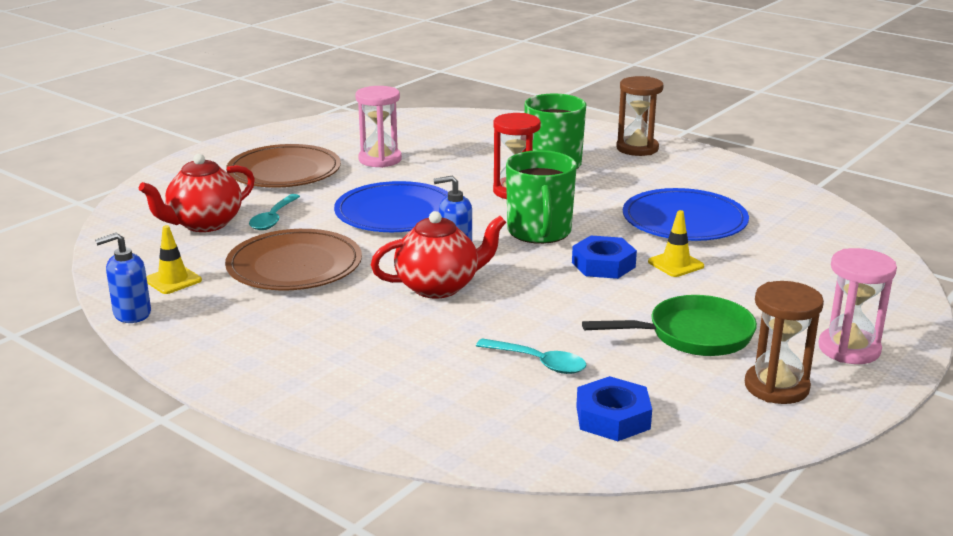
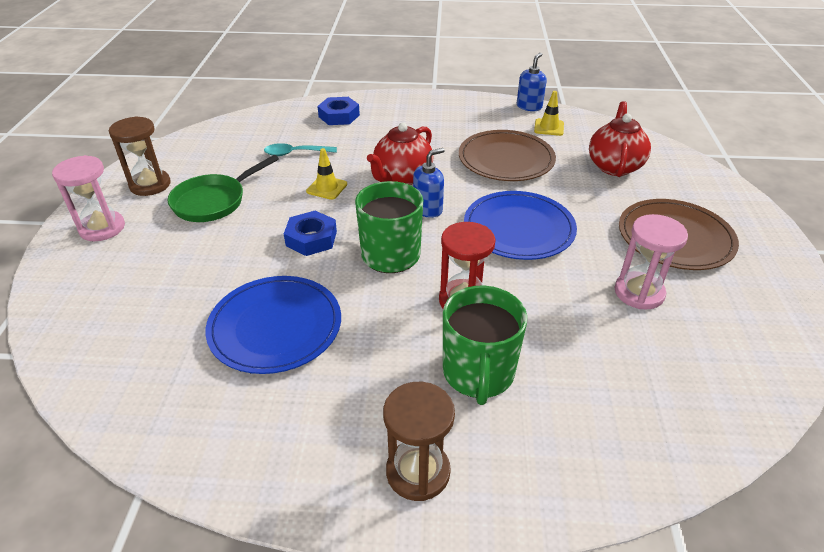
camera: 145 degrees right, 15 degrees up
turquoise spoon [249,194,300,230] -> none
blue nut [576,376,652,441] -> blue nut moved to [317,97,360,125]
yellow traffic cone [648,210,704,277] -> yellow traffic cone moved to [306,148,347,200]

